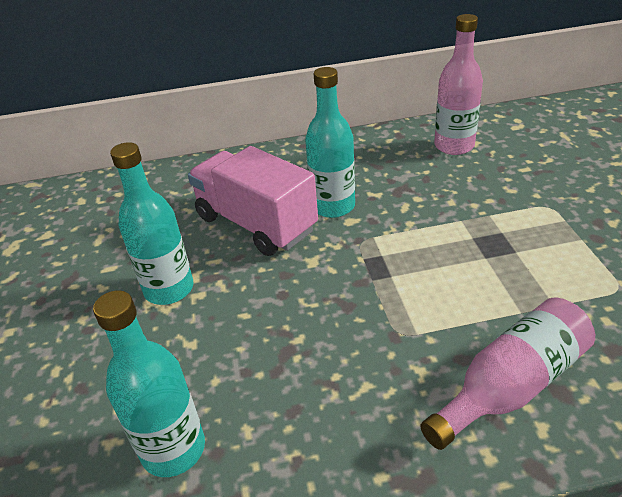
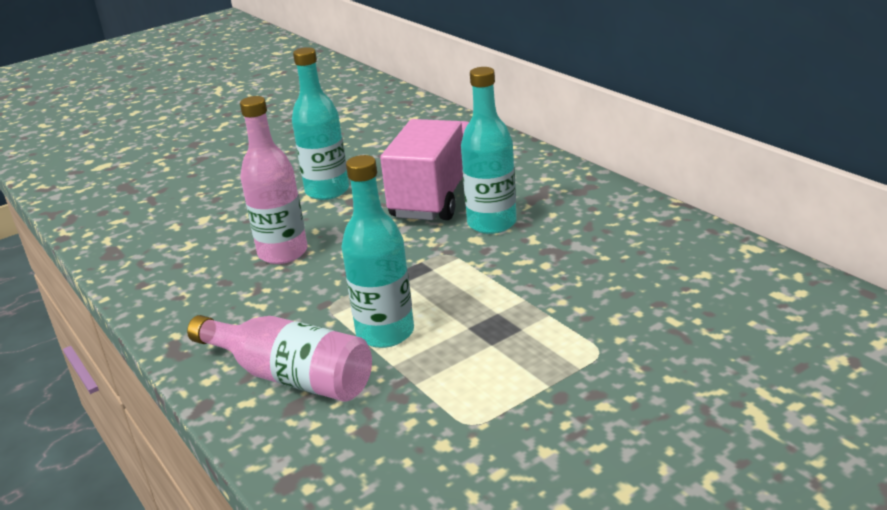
camera: 65 degrees right, 10 degrees down
turquoise bottle [93,290,205,477] -> turquoise bottle moved to [341,155,414,348]
pink bottle [434,14,483,155] -> pink bottle moved to [240,96,307,264]

